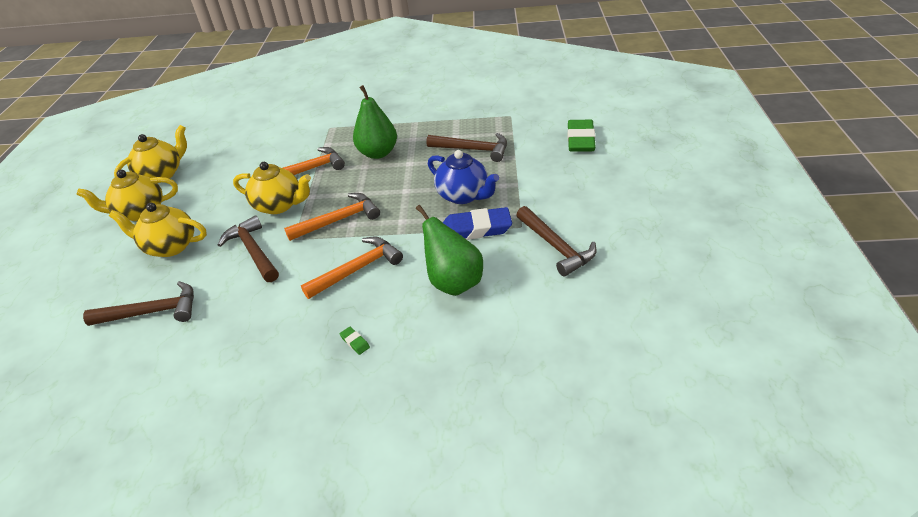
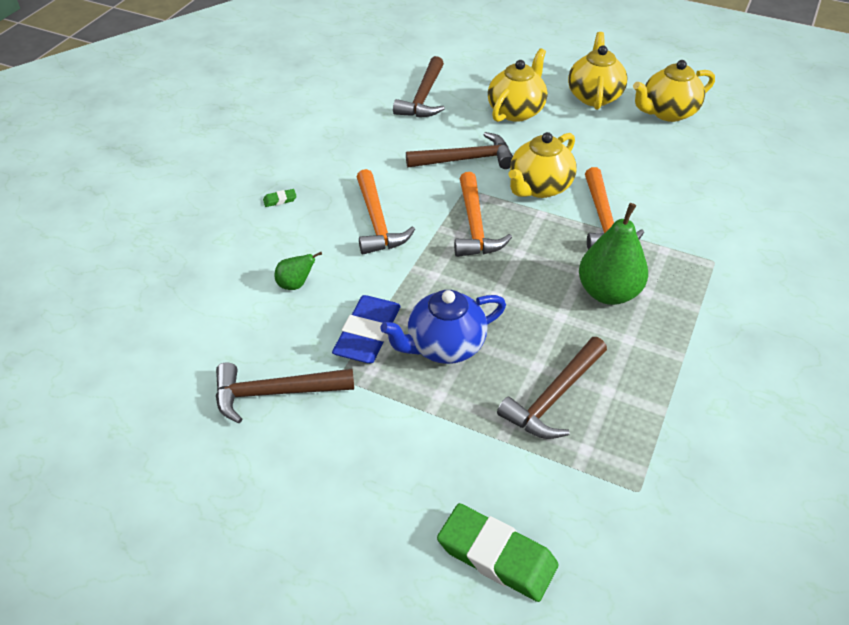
camera: 110 degrees right, 5 degrees up
yellow teapot [114,125,187,183] -> yellow teapot turned 90 degrees clockwise [633,60,715,122]
green pear [416,205,483,296] -> green pear [274,252,322,290], size x0.49

